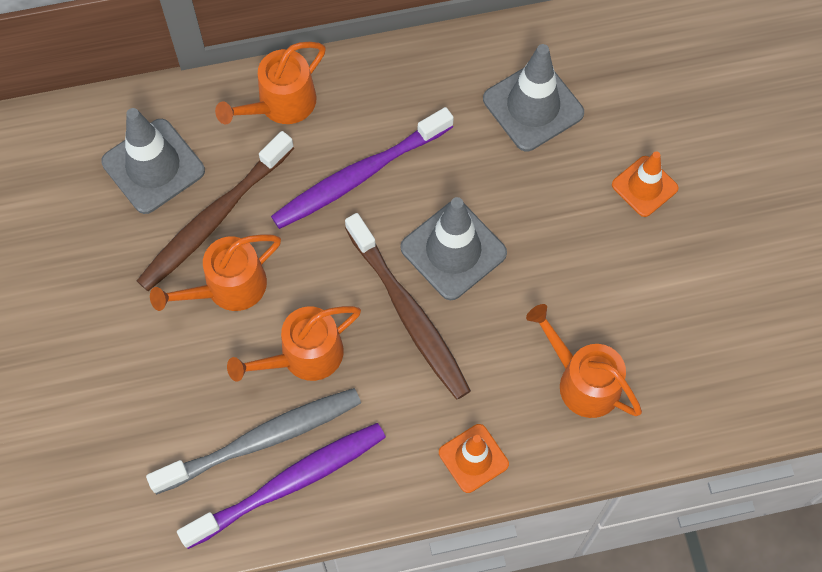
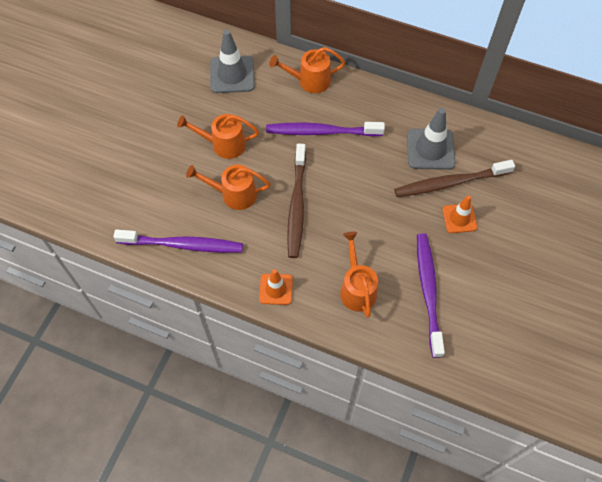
camera: 35 degrees right, 5 degrees down
brown toothbrush [137,131,294,291] -> brown toothbrush moved to [394,160,515,197]
grey toothbrush [146,388,361,495] -> none
grey traffic cone [400,197,507,300] -> none
none -> purple toothbrush [417,233,445,358]

